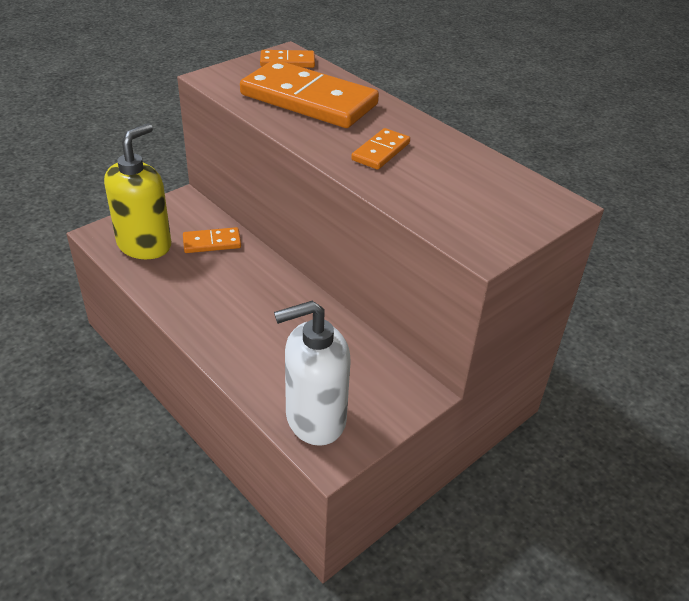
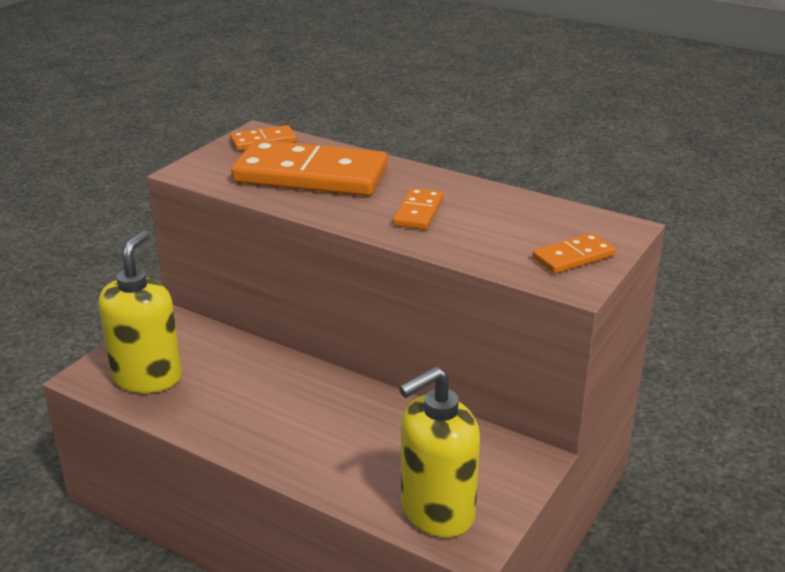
camera: 15 degrees left, 10 degrees down
orange domino [183,227,241,253] -> orange domino moved to [532,233,616,274]
white soap dispenser [274,301,351,446] -> yellow soap dispenser [399,366,480,538]

